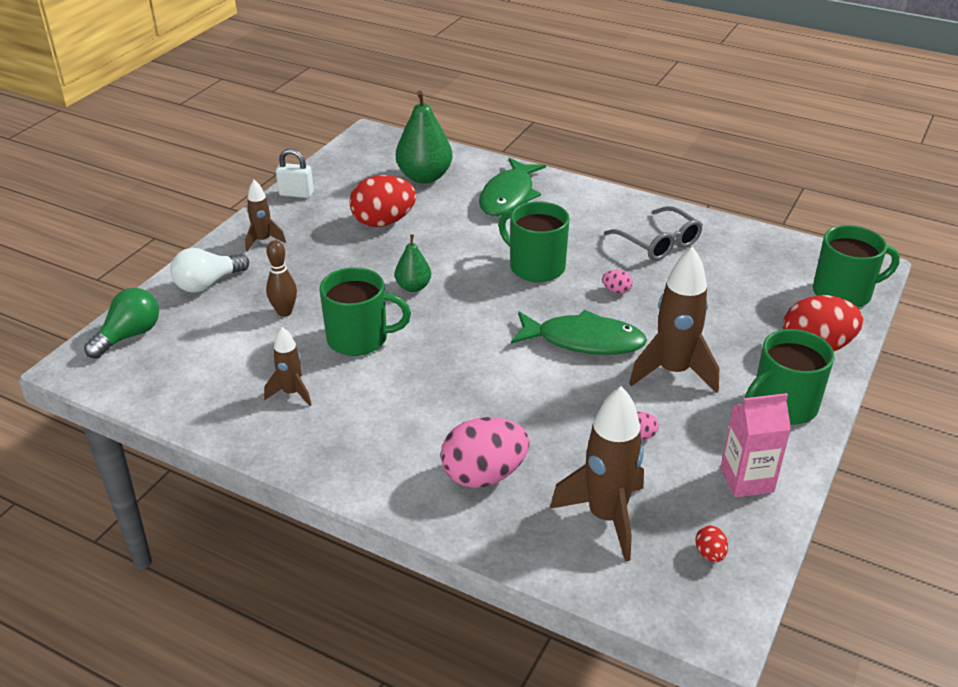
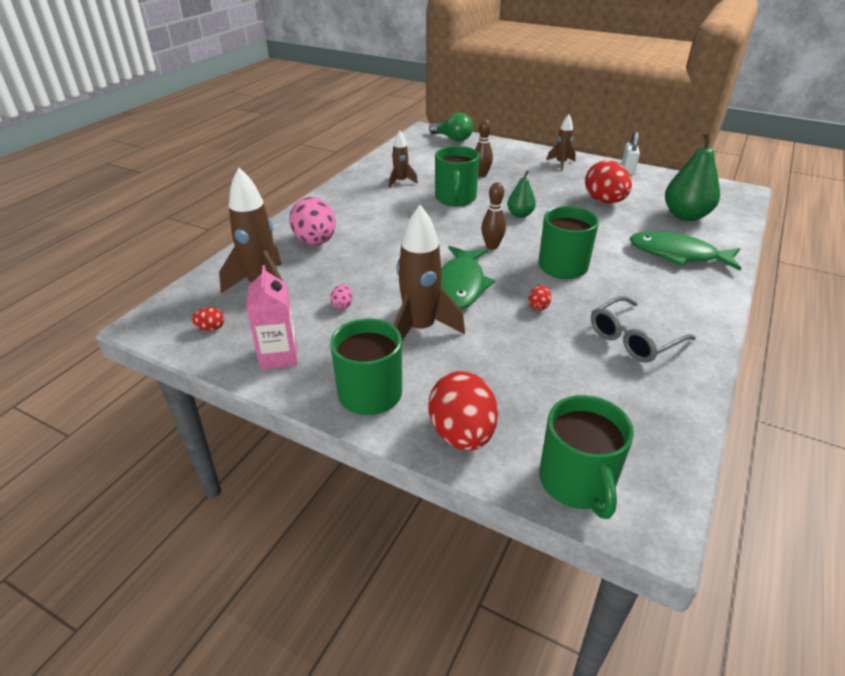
camera: 90 degrees right, 0 degrees up
white light bulb [170,248,249,293] -> none
pink egg [602,270,633,294] -> red egg [529,285,551,311]
none -> brown bowling pin [481,182,506,250]

